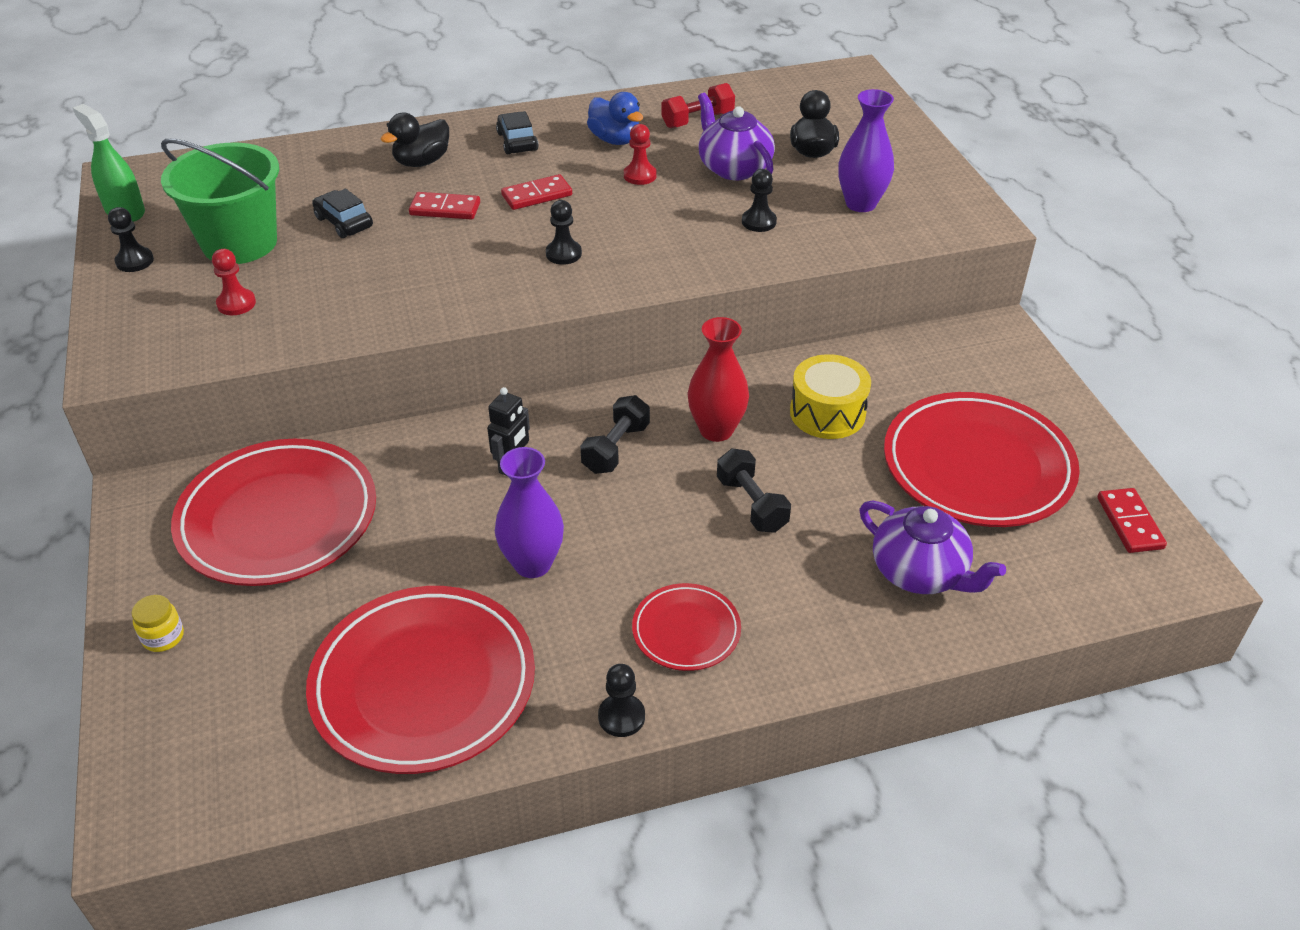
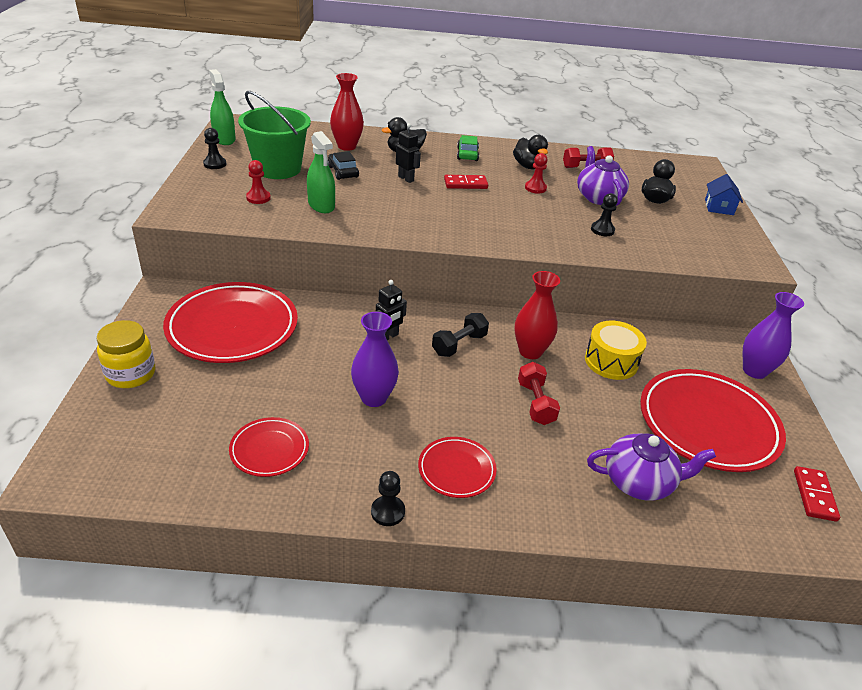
camera: 15 degrees right, 5 degrees down
yellow jar [132,595,184,652] -> yellow jar [97,320,155,388], size x1.78
red plate [306,586,535,774] -> red plate [229,417,309,477], size x0.50
red domino [409,192,480,219] -> black robot [396,123,421,183]
black car [496,111,539,154] -> green car [457,135,479,161]
black pawn [546,200,582,265] -> none
blue duck [587,92,643,145] -> black duck [513,135,548,169]
black dumbbell [717,448,791,533] -> red dumbbell [518,362,560,425]
purple vase [838,89,894,212] -> purple vase moved to [742,292,804,379]
purple teapot [860,501,1006,594] -> purple teapot turned 60 degrees counterclockwise [587,433,716,501]
none -> green spray bottle [307,131,335,213]
none -> red vase [330,73,364,151]
none -> blue house [705,174,743,215]

